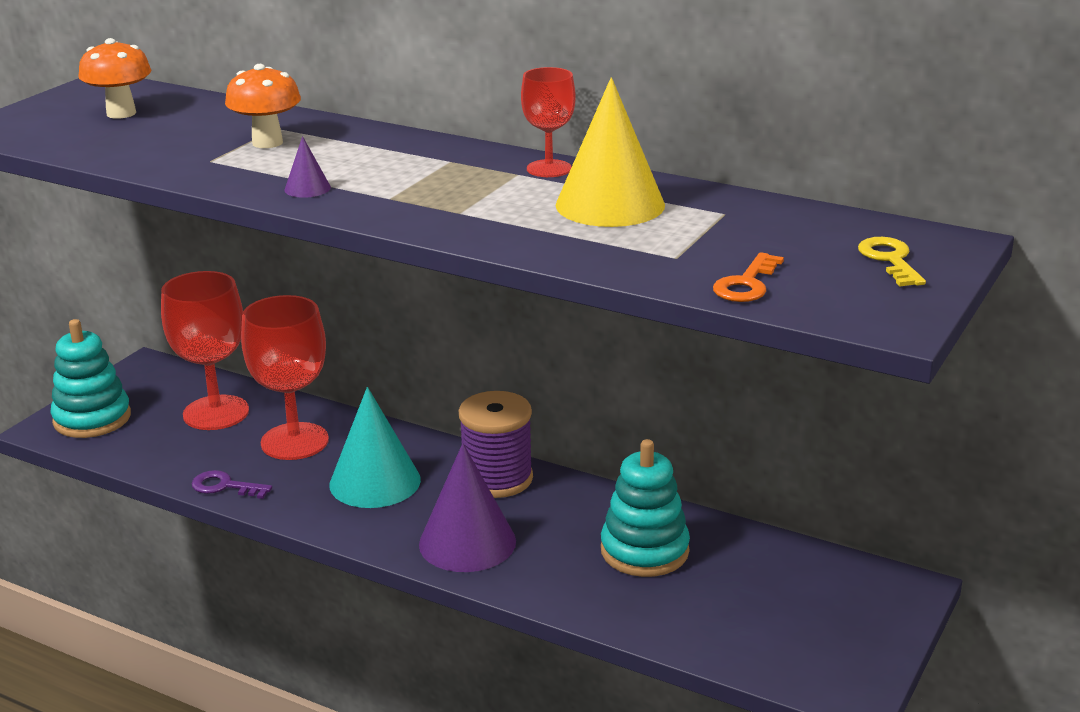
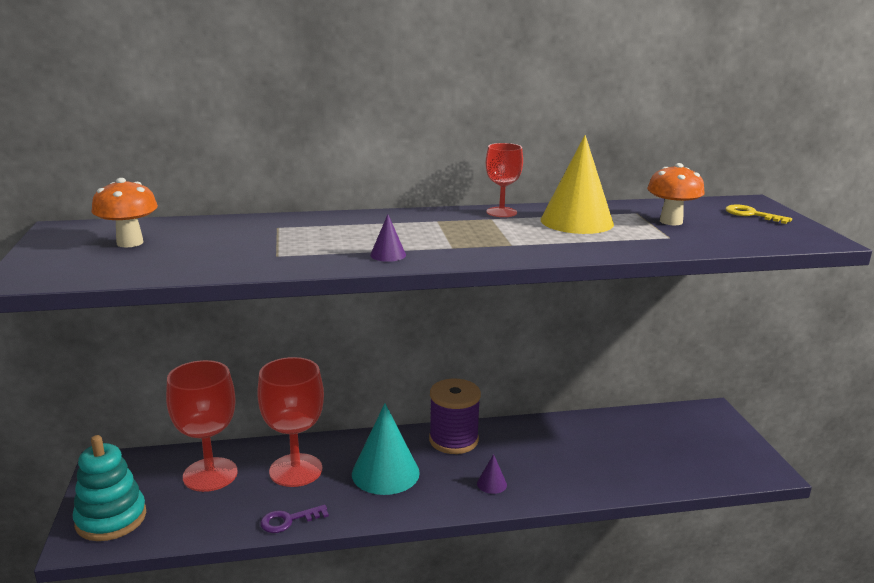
camera: 40 degrees left, 5 degrees down
orange mushroom [225,64,301,148] -> orange mushroom moved to [647,163,705,225]
purple cone [419,443,516,572] -> purple cone [477,454,507,494], size x0.43
turquoise stacking toy [601,439,690,577] -> none
orange key [713,252,784,302] -> none

